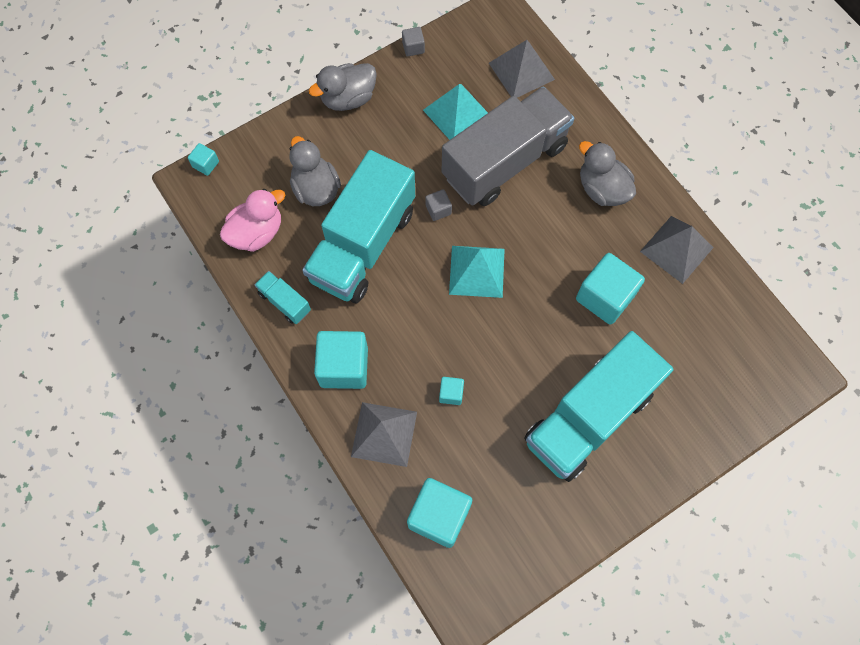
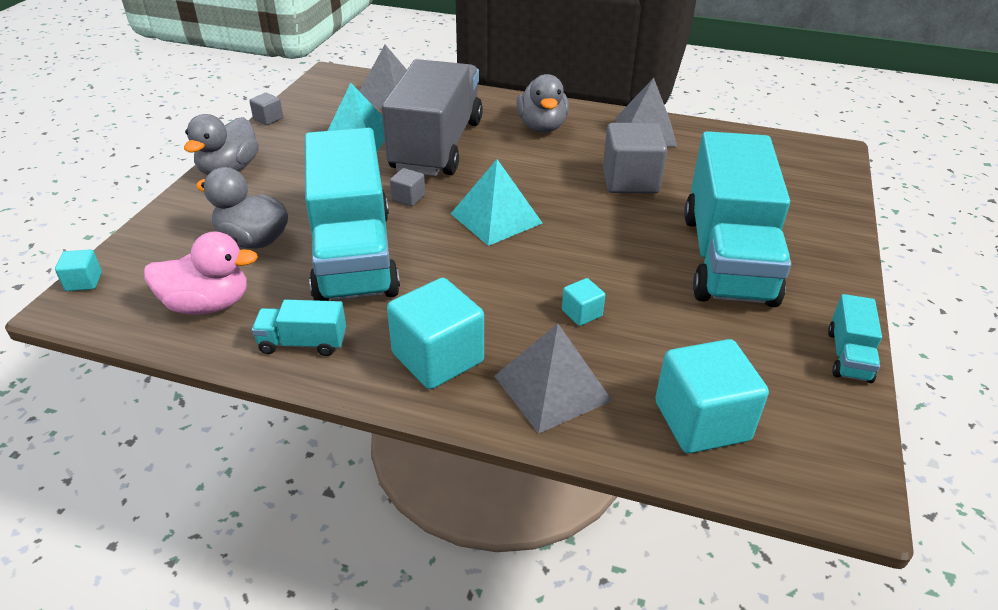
camera: 40 degrees left, 30 degrees down
pink duck [220,189,285,252] -> pink duck turned 75 degrees clockwise [144,231,258,315]
turquoise cube [576,253,645,325] -> grey cube [603,123,667,193]
grey duck [579,141,636,206] -> grey duck turned 105 degrees counterclockwise [516,74,569,132]
none -> turquoise truck [828,294,882,383]

